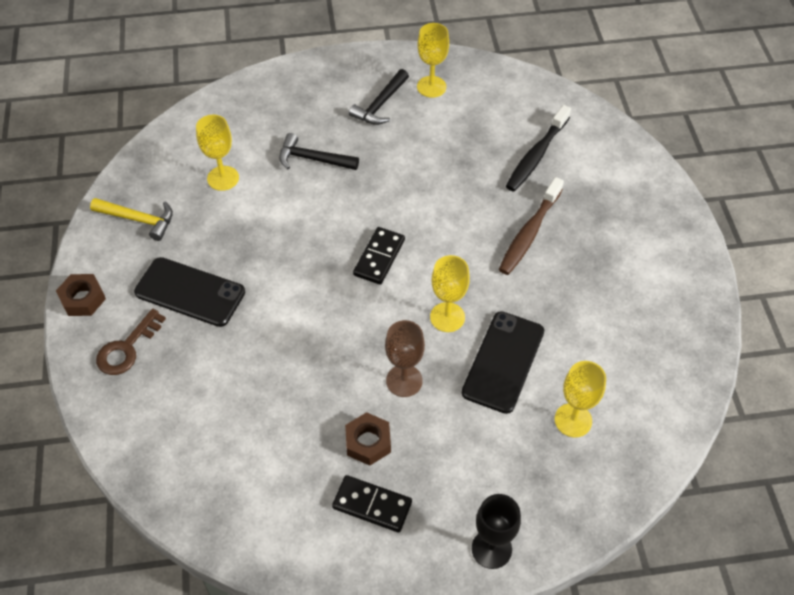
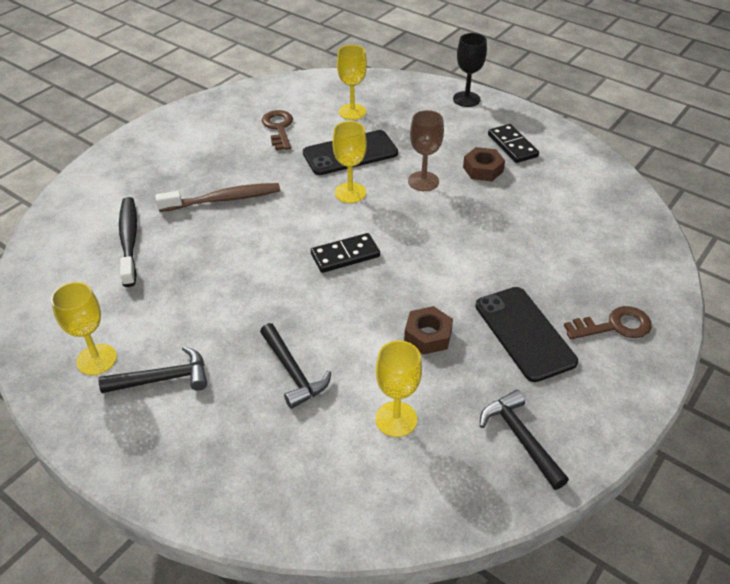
camera: 135 degrees left, 10 degrees down
brown nut [56,274,106,316] -> brown nut moved to [404,306,453,355]
yellow hammer [90,198,173,241] -> black hammer [480,390,569,490]
black toothbrush [506,105,571,192] -> black toothbrush turned 90 degrees counterclockwise [119,197,137,287]
none -> brown key [261,110,293,150]

